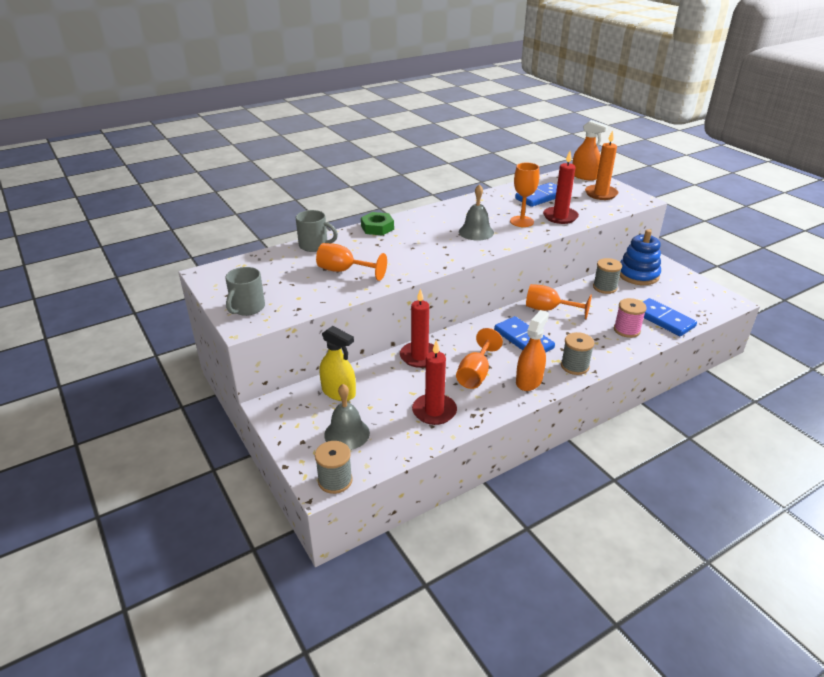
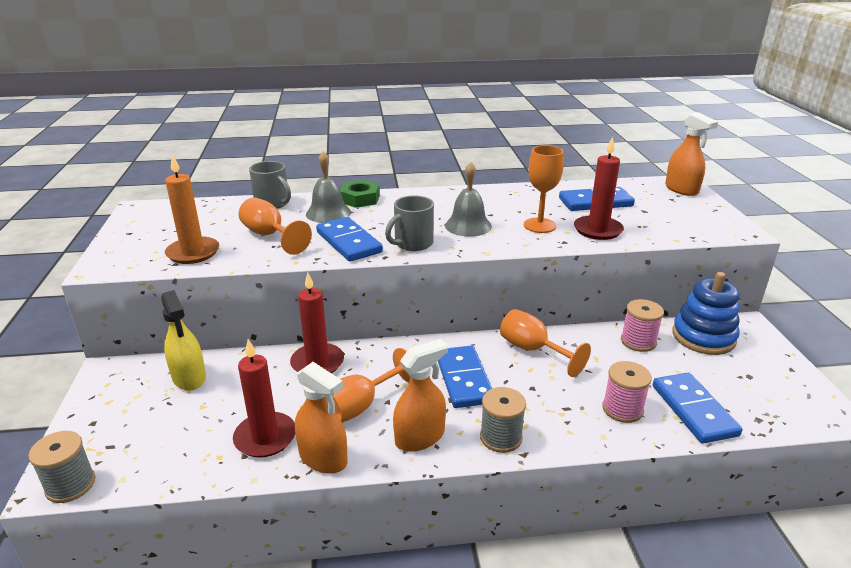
camera: 25 degrees right, 5 degrees down
grey mug [225,267,265,316] -> grey mug moved to [385,195,434,251]
grey bell [324,384,370,450] -> grey bell moved to [306,151,351,223]
orange candle [585,130,618,200] -> orange candle moved to [165,154,219,264]
grey spool [593,258,622,294] -> pink spool [621,299,664,352]
none -> orange spray bottle [295,362,348,474]
none -> blue domino [316,217,383,261]

